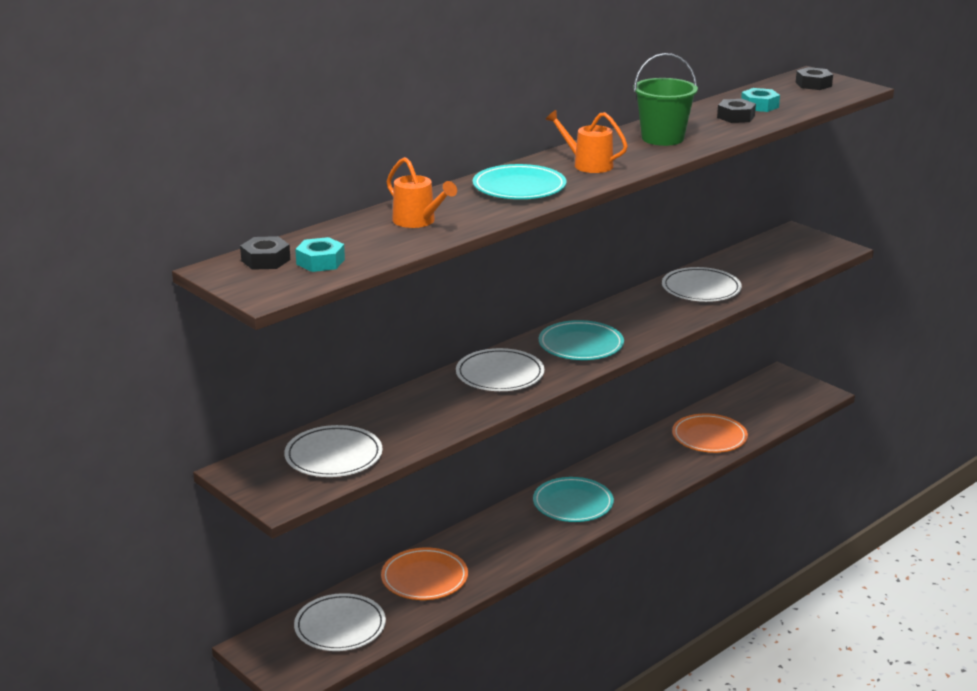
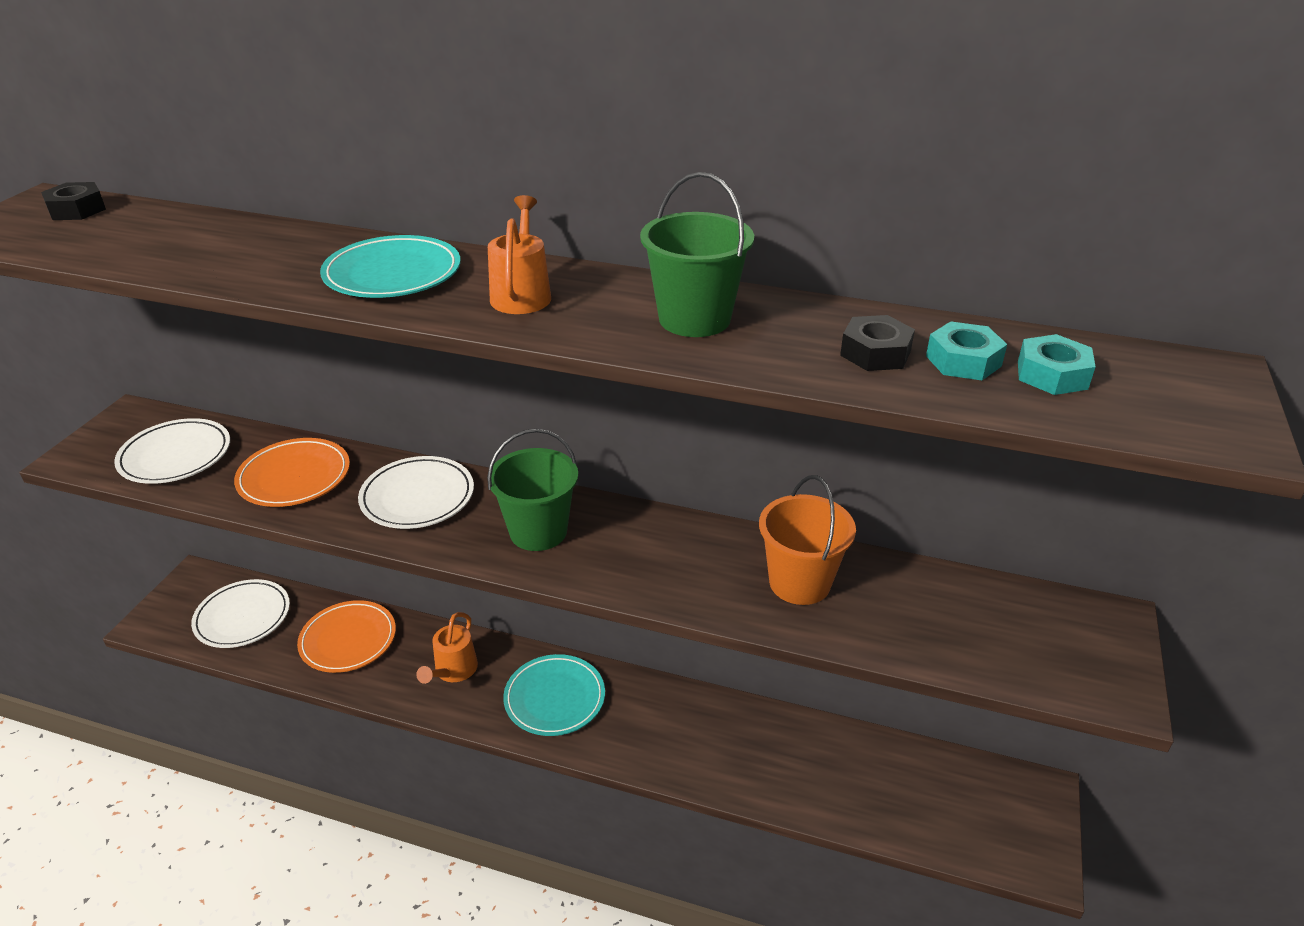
camera: 60 degrees right, 10 degrees up
turquoise nut [295,237,345,272] -> turquoise nut moved to [1018,334,1096,395]
orange watering can [386,157,457,228] -> orange watering can moved to [416,612,478,684]
turquoise plate [539,320,624,360] -> green bucket [487,428,578,551]
white plate [662,267,742,302] -> orange bucket [759,475,856,605]
orange plate [672,414,748,453] -> orange plate moved to [234,438,350,507]
black nut [795,67,833,90] -> none

